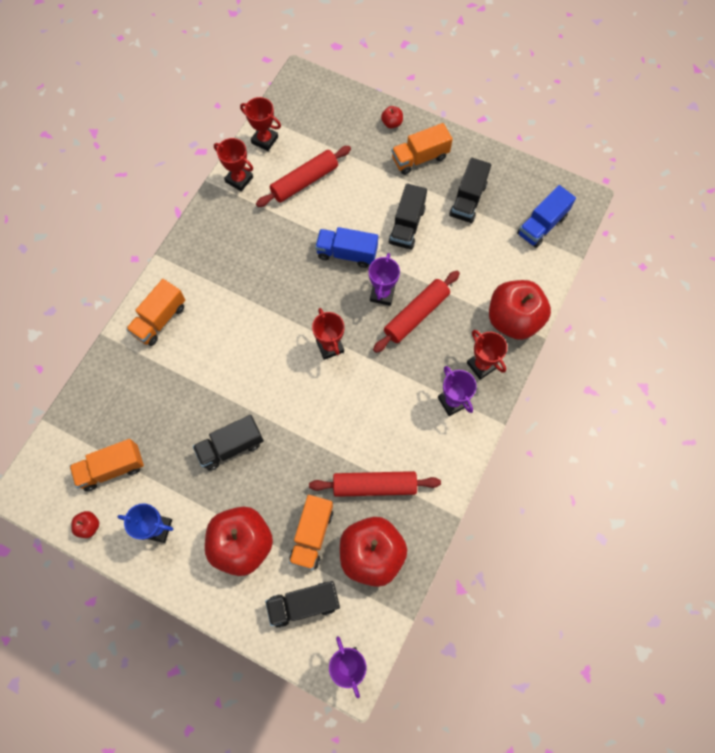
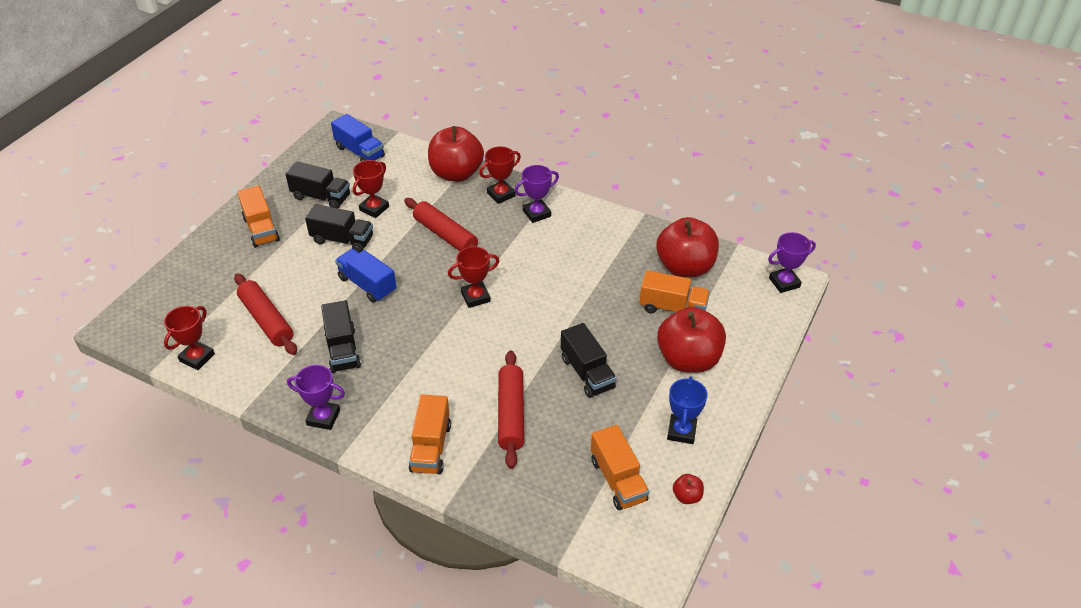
camera: 90 degrees left, 25 degrees down
orange truck [126,279,185,346] -> orange truck turned 60 degrees clockwise [409,395,451,474]
red trophy [214,138,253,191] -> red trophy moved to [353,160,389,218]
black truck [265,581,340,628] -> black truck moved to [321,300,361,373]
red rolling pin [309,471,441,497] -> red rolling pin moved to [498,350,524,469]
blue truck [315,227,378,268] -> blue truck turned 120 degrees clockwise [335,249,397,303]
purple trophy [368,253,400,306] -> purple trophy moved to [287,365,345,430]
red apple [381,106,403,128] -> none

